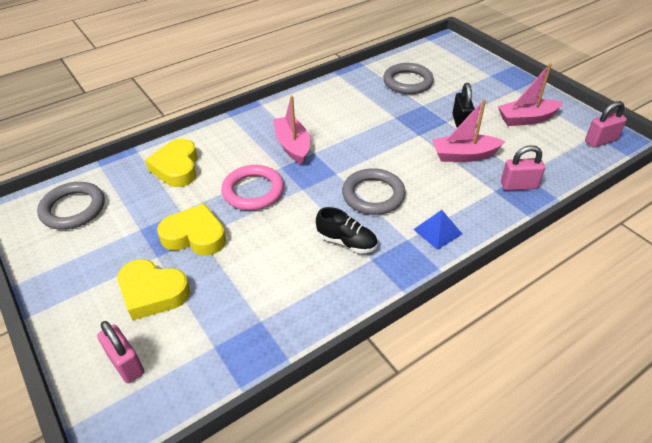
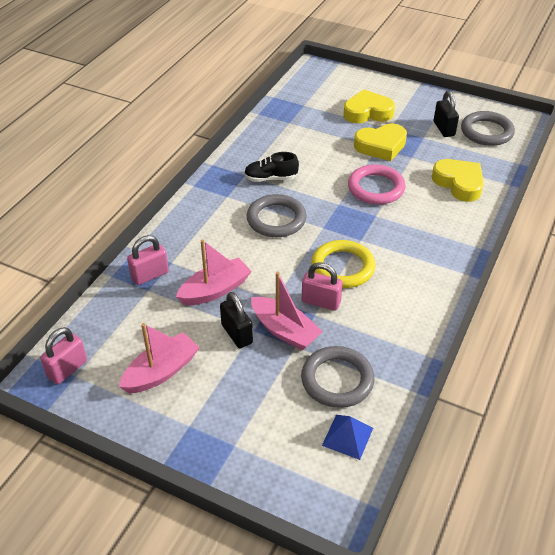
camera: 150 degrees right, 0 degrees up
pink padlock [97,321,144,383] -> pink padlock moved to [302,262,343,311]
pink boat [273,95,310,165] -> pink boat moved to [251,272,323,351]
blue pyramid [413,210,462,250] -> blue pyramid moved to [322,415,373,460]
none -> yellow ring [311,240,375,288]
none -> black padlock [434,91,459,137]

